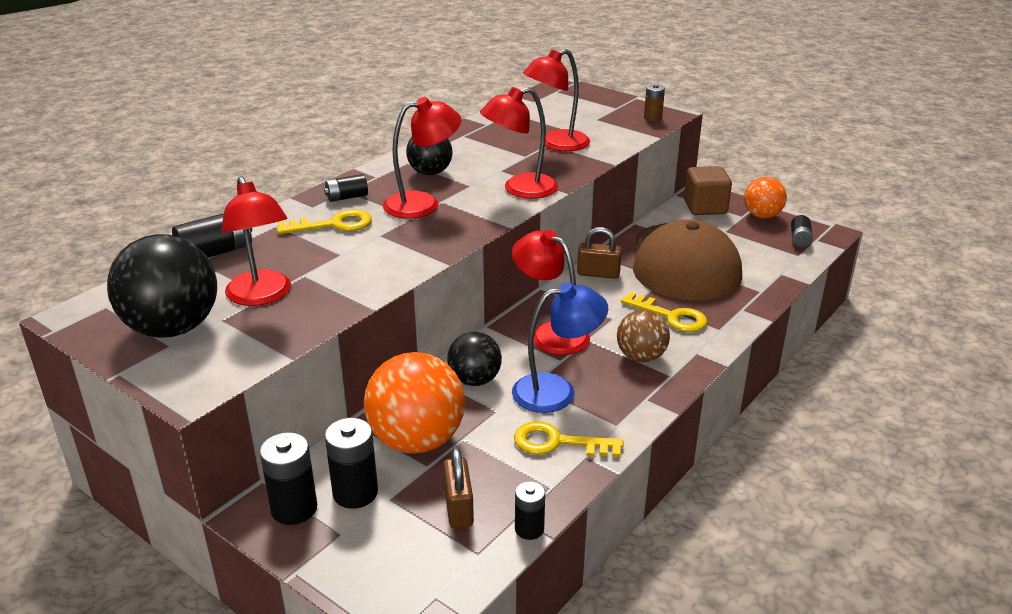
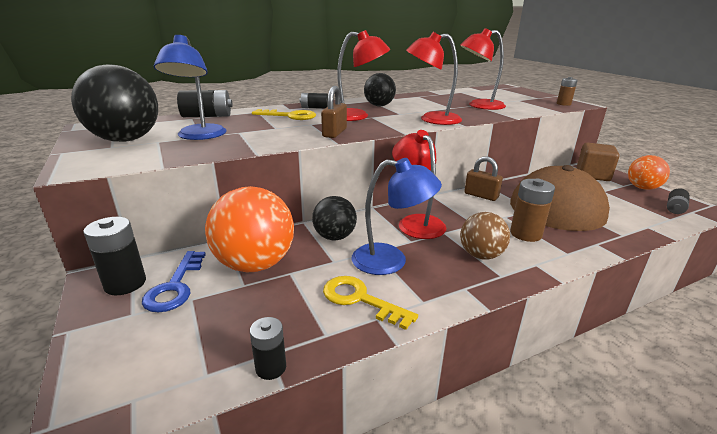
camera: 25 degrees right, 5 degrees down
red lamp [221,176,291,306] -> blue lamp [154,35,227,140]
black battery [325,418,378,509] -> blue key [142,251,206,313]
brown padlock [443,447,474,528] -> brown padlock moved to [321,86,347,138]
yellow key [621,292,707,332] -> brown battery [510,179,555,242]

